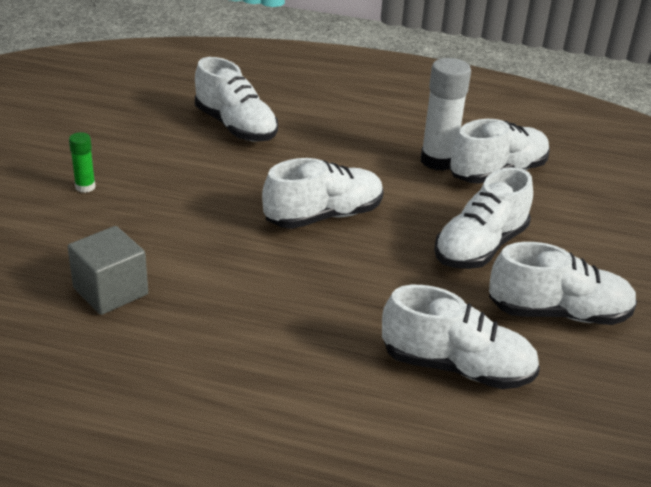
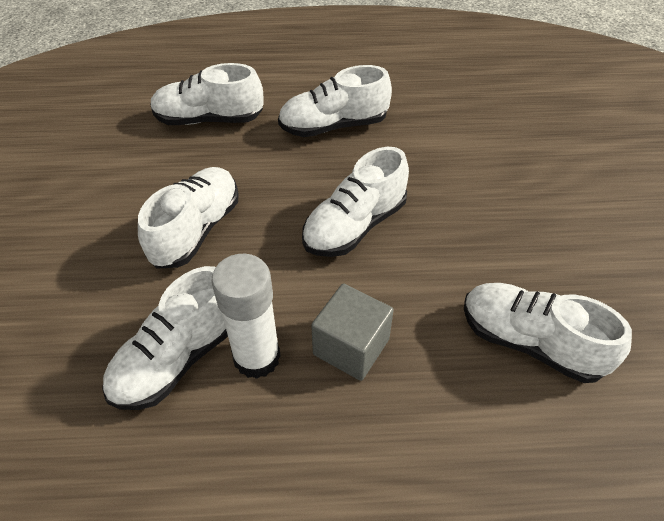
camera: 165 degrees right, 15 degrees up
grey cube [68,226,148,315] -> grey cube moved to [311,283,394,381]
green glue stick [69,132,96,193] -> none
white shoe [489,242,638,325] -> white shoe moved to [278,65,392,137]

